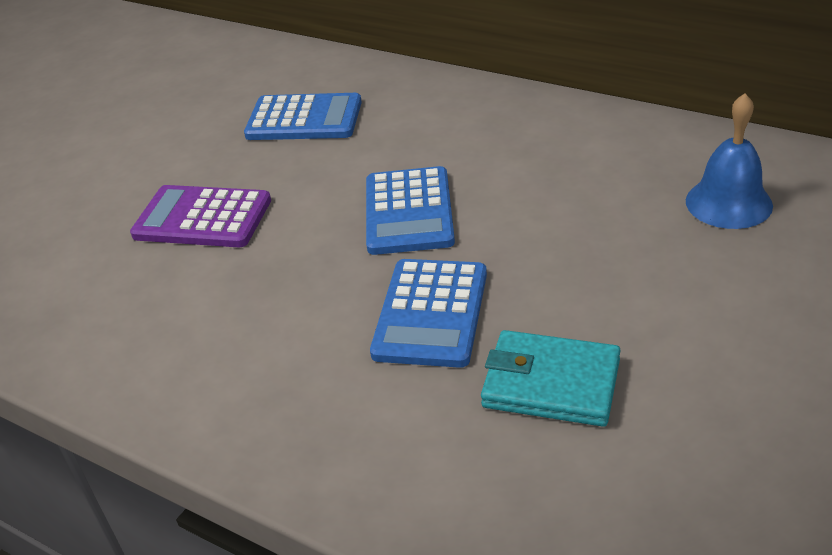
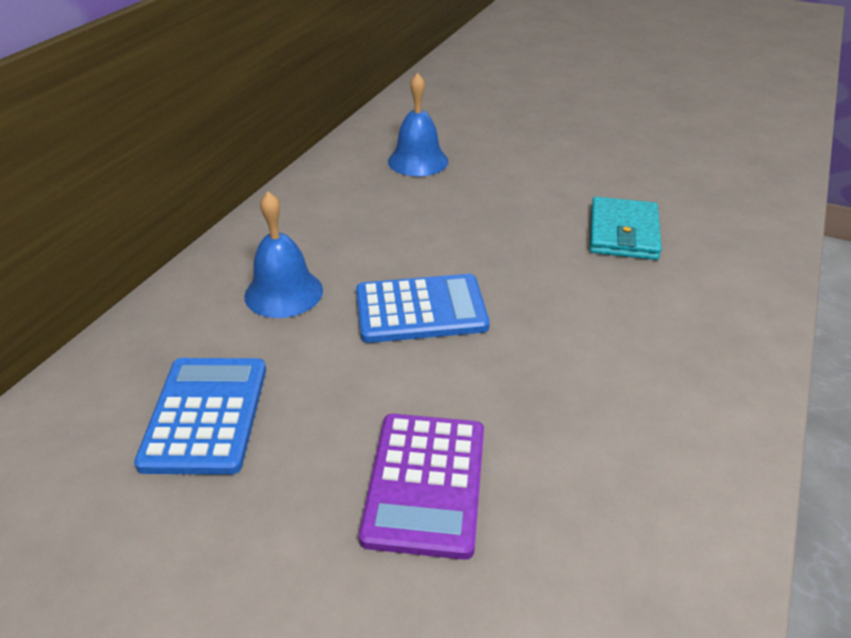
camera: 100 degrees left, 0 degrees up
blue calculator [370,259,487,368] -> none
none -> blue bell [244,191,323,318]

